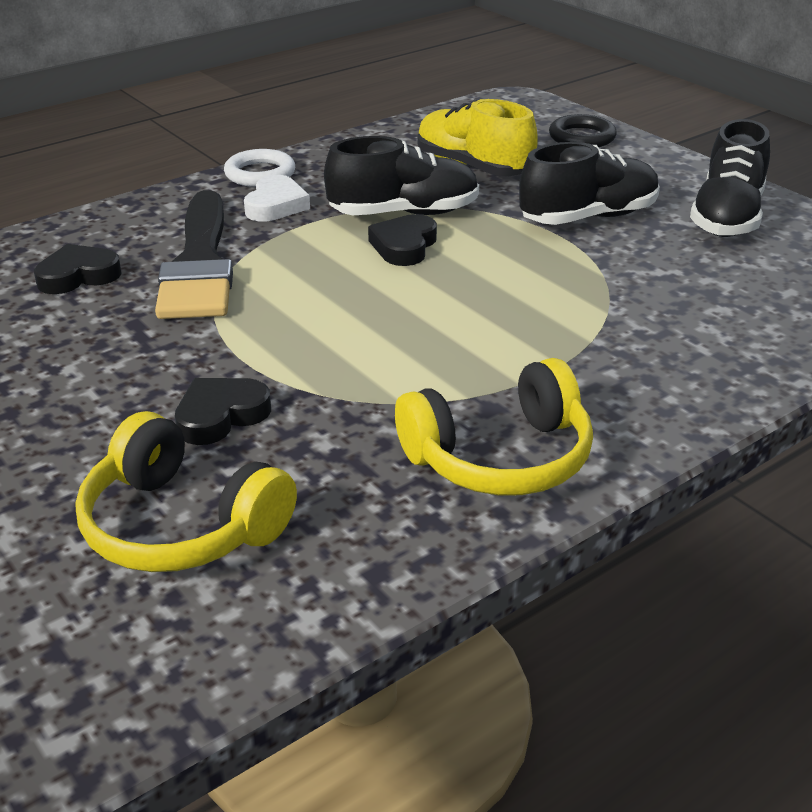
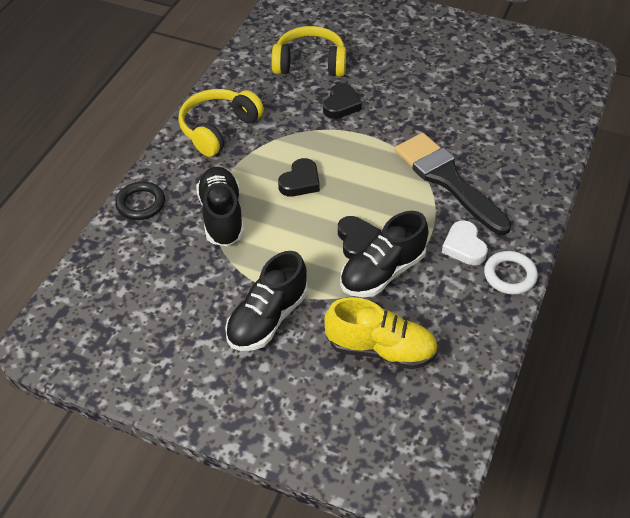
camera: 150 degrees right, 15 degrees up
black heart [34,244,122,294] -> black heart moved to [278,158,320,197]
black ring [549,114,617,147] -> black ring moved to [115,182,165,220]
black shoe [690,119,770,237] -> black shoe moved to [196,167,244,246]

